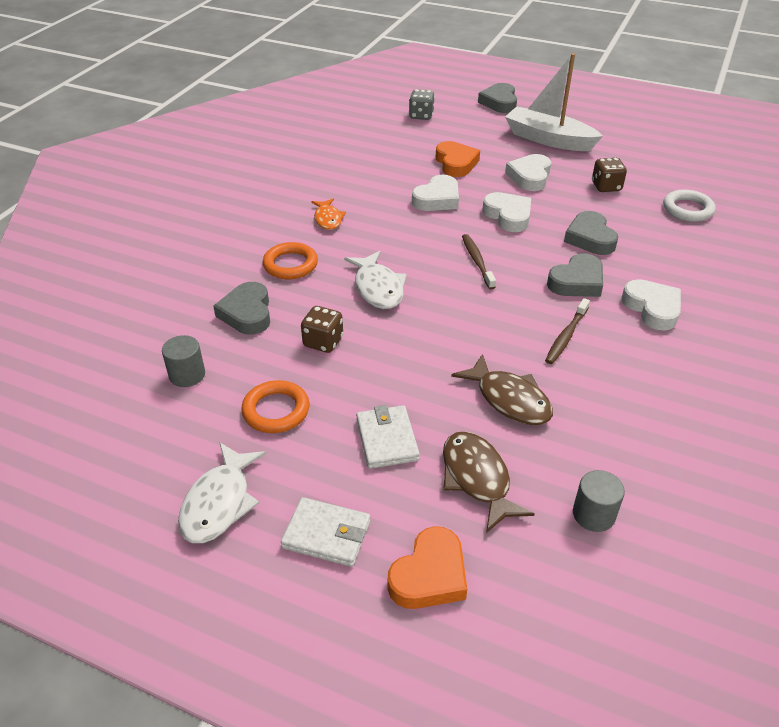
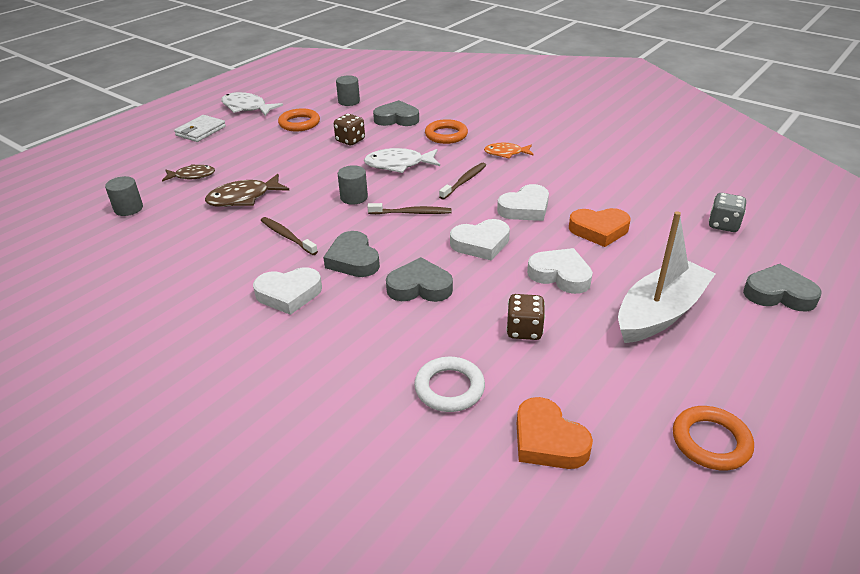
camera: 105 degrees right, 5 degrees down
white wallet [356,405,420,469] -> none
orange heart [388,526,467,609] -> orange heart moved to [517,397,593,469]
white heart [412,175,459,211] -> white heart turned 90 degrees counterclockwise [497,184,549,221]
brown fish [443,431,535,533] -> brown fish [162,164,215,182], size x0.66
none -> grey cylinder [338,165,368,205]
none -> brown toothbrush [439,163,486,200]
none -> orange ring [673,406,754,470]

